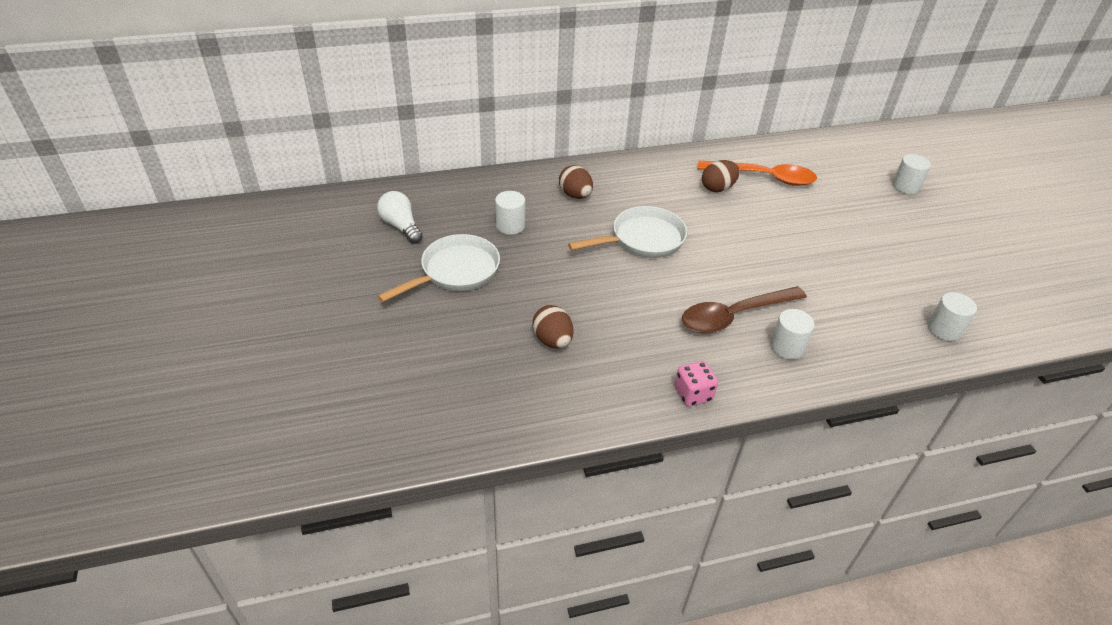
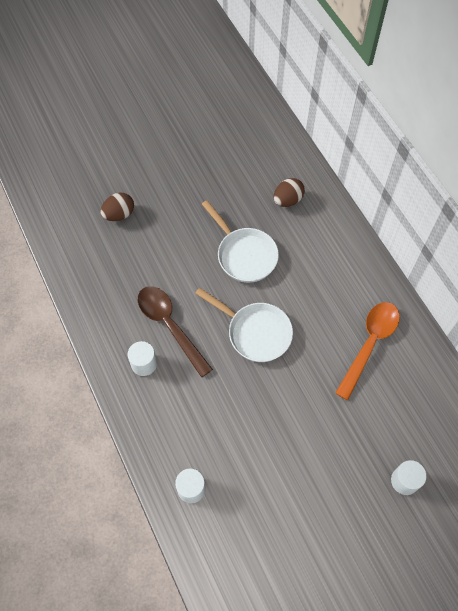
camera: 80 degrees right, 20 degrees up
white light bulb [377,191,423,244] -> none
white pan [377,234,500,302] -> white pan moved to [195,288,293,362]
white cylinder [495,191,525,235] -> none
pink dice [675,361,718,406] -> none
orange spoon [698,161,817,186] -> orange spoon turned 150 degrees counterclockwise [335,302,400,400]
brown egg [702,160,740,192] -> none

